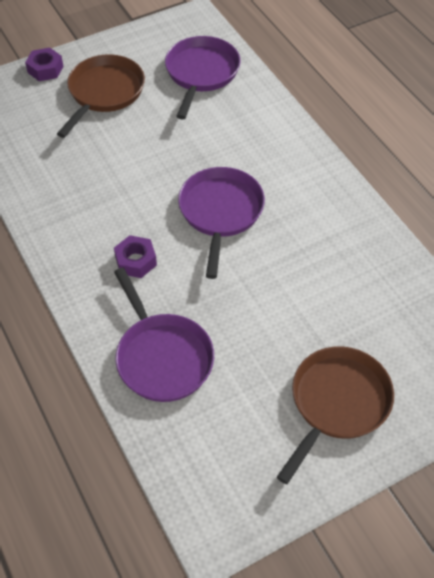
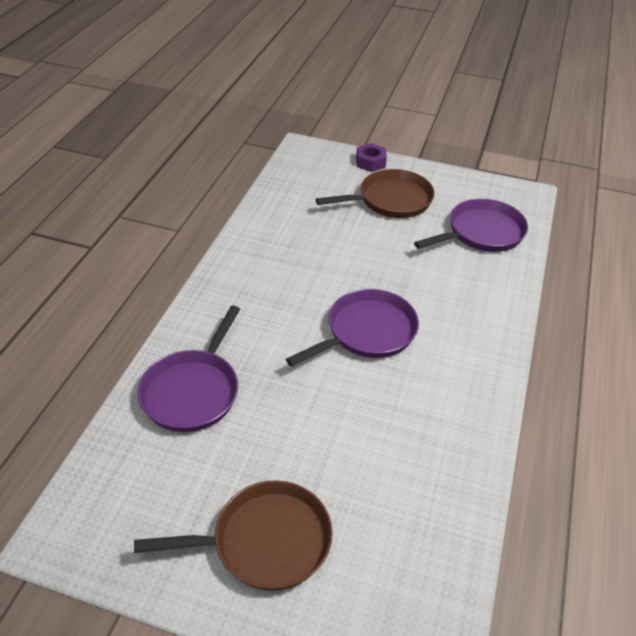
camera: 45 degrees right, 10 degrees down
purple nut [114,235,157,278] -> none

